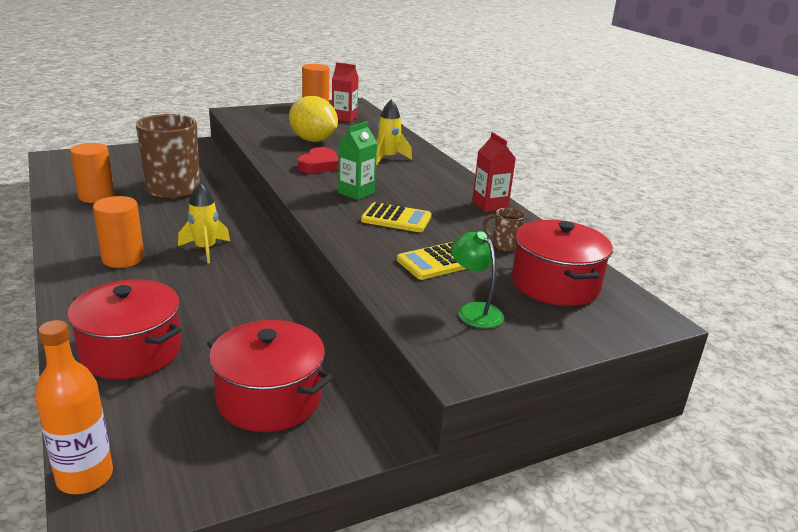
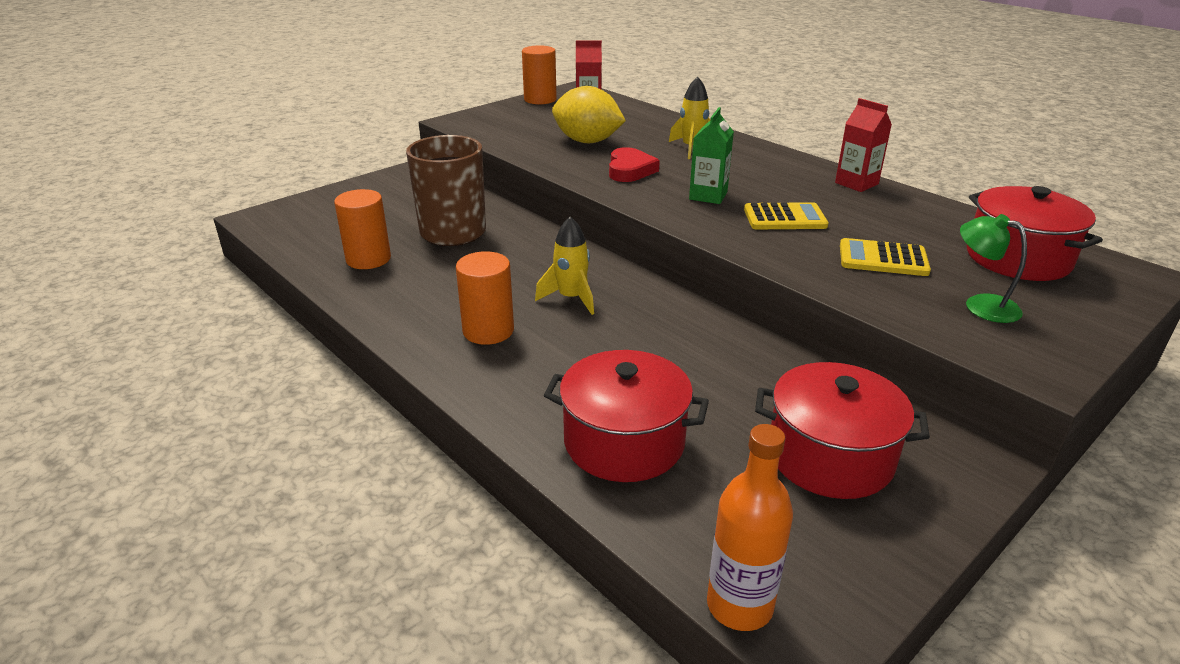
camera: 15 degrees left, 5 degrees up
yellow calculator [397,242,466,280] -> yellow calculator turned 60 degrees clockwise [840,238,931,276]
brown mug [483,208,525,252] -> none

